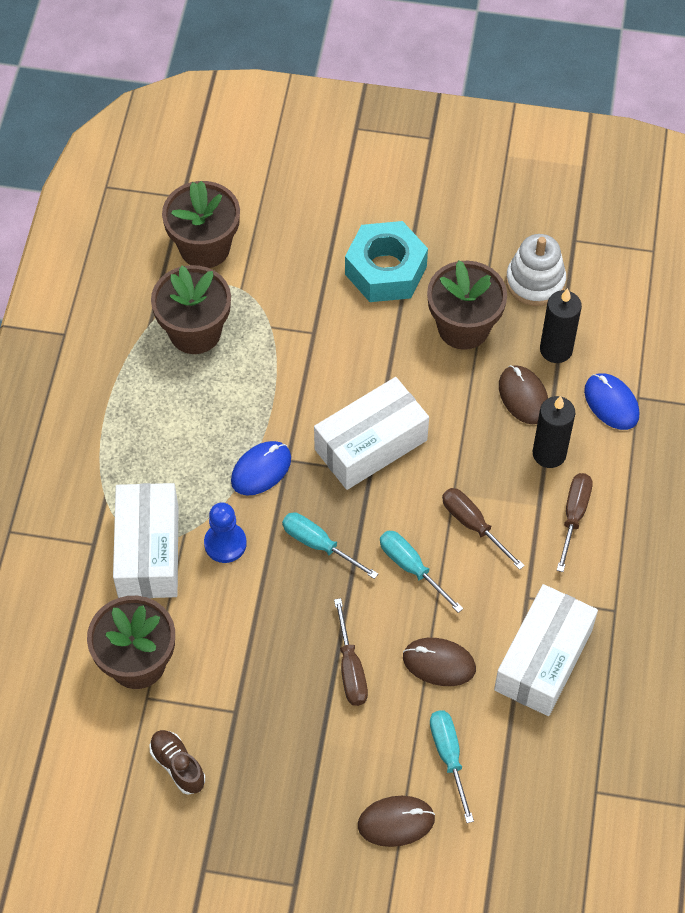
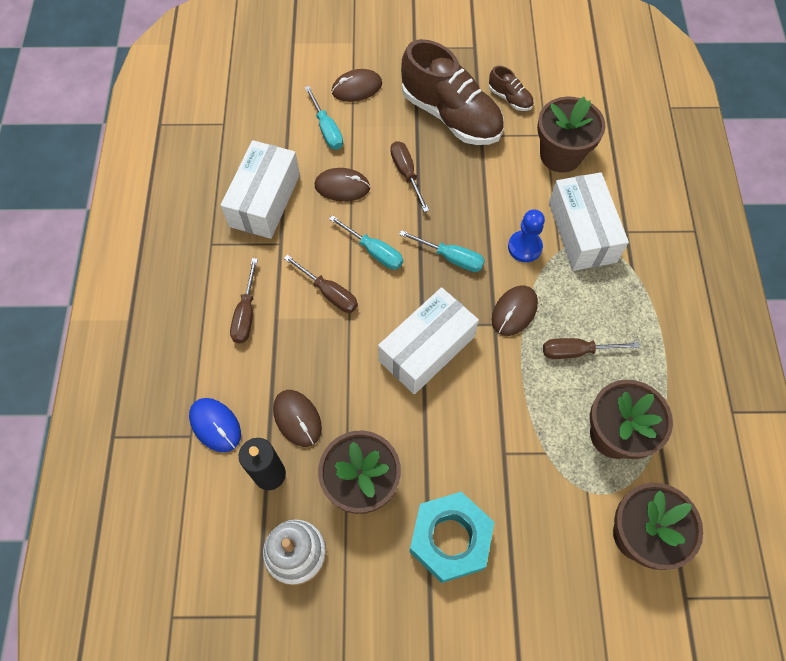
camera: 170 degrees right, 5 degrees up
blue mouse [231,441,291,495] -> brown mouse [492,285,538,336]
black candle [533,396,575,468] -> none
none -> brown shoe [401,39,504,145]
none -> brown screwdriver [543,338,640,359]

